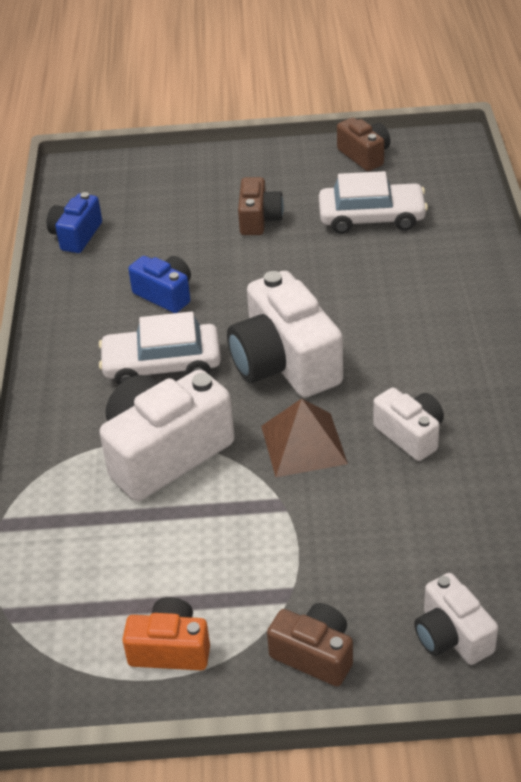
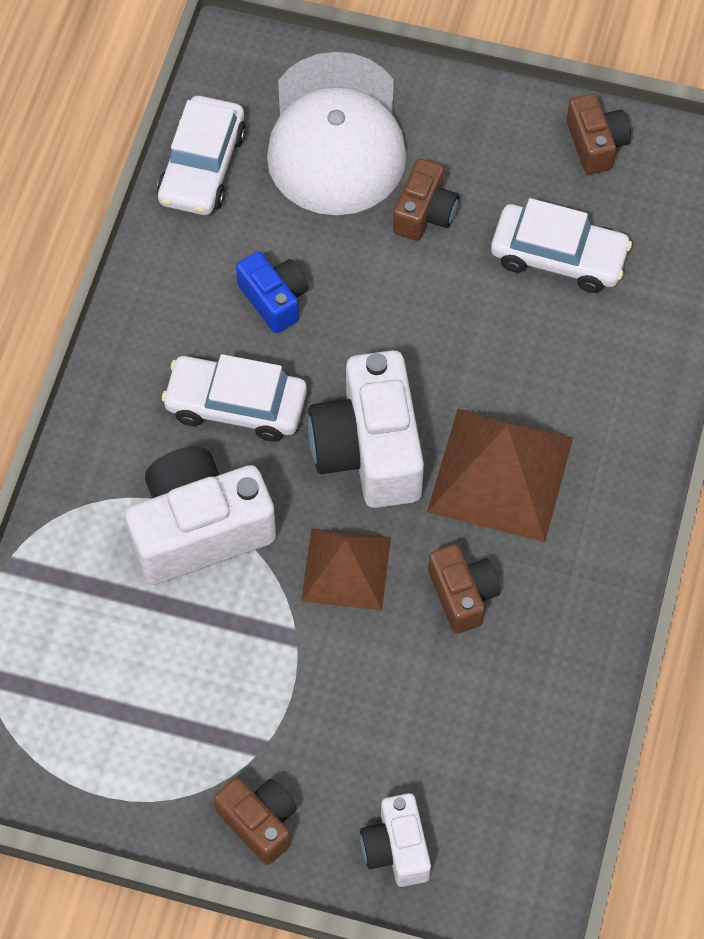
camera: 15 degrees right, 20 degrees up
blue camera [47,192,102,253] -> white car [157,96,246,215]
orange camera [122,597,210,670] -> none
white camera [373,388,444,461] -> brown camera [428,544,500,634]
none -> white cap [267,52,407,215]
none -> brown pyramid [427,409,573,542]

